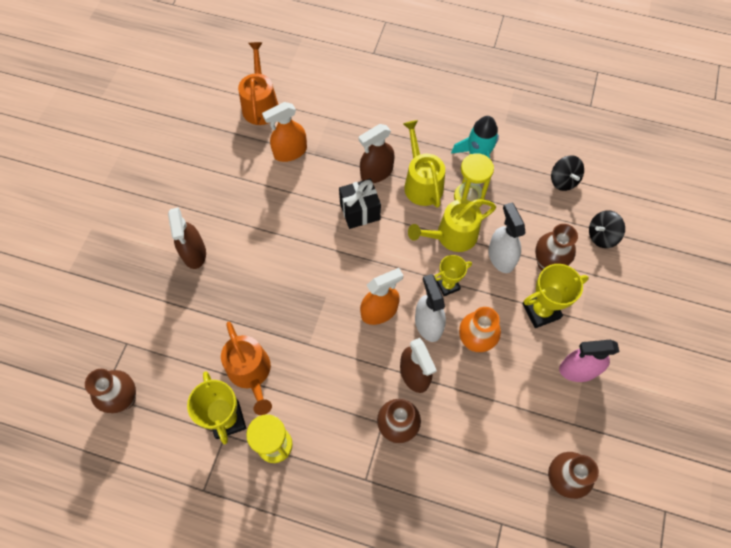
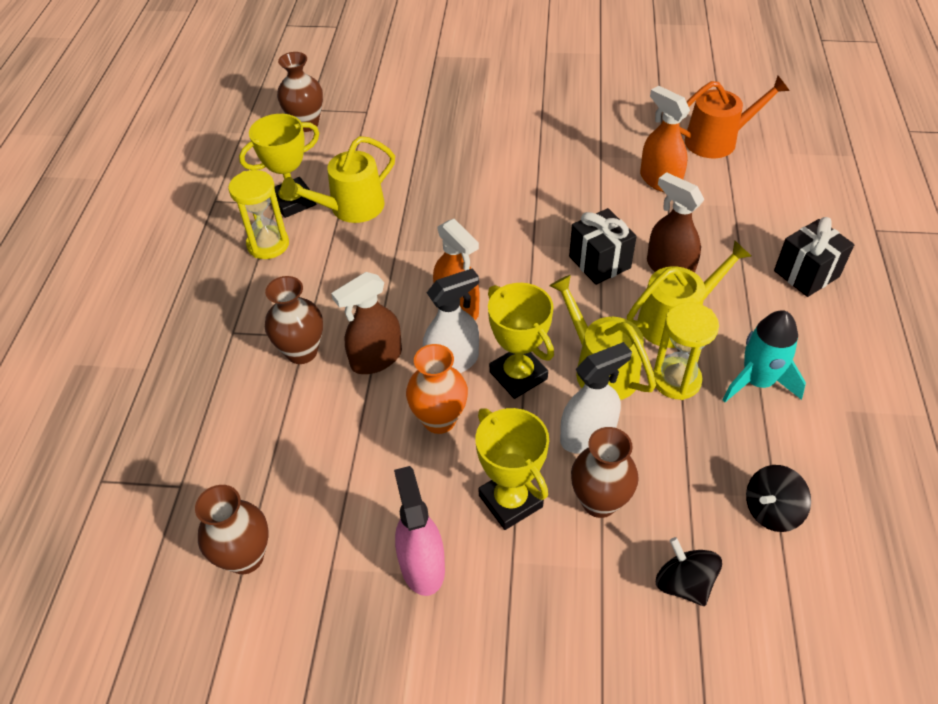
camera: 80 degrees right, 15 degrees down
brown spray bottle [168,207,206,269] -> none
orange watering can [221,321,272,415] -> yellow watering can [281,136,395,223]
yellow trophy [434,255,472,296] -> yellow trophy [488,283,554,399], size x1.54
none -> black gift [774,217,854,297]

